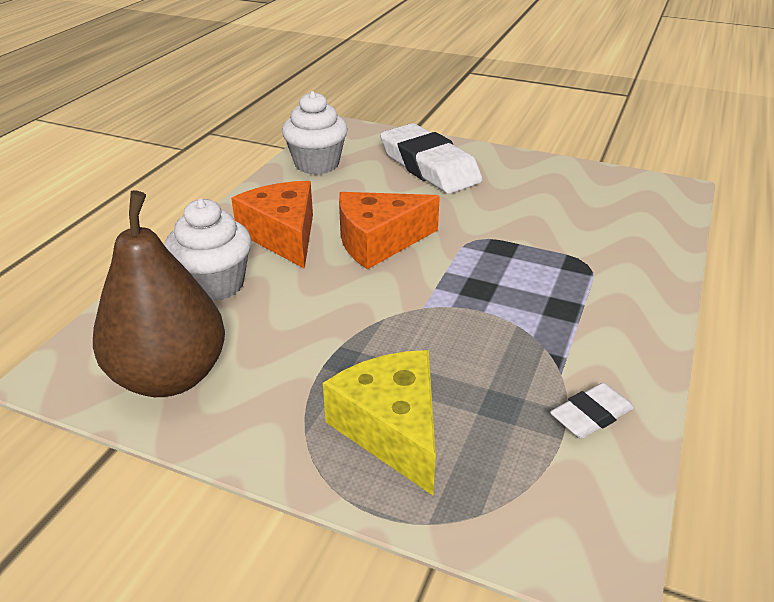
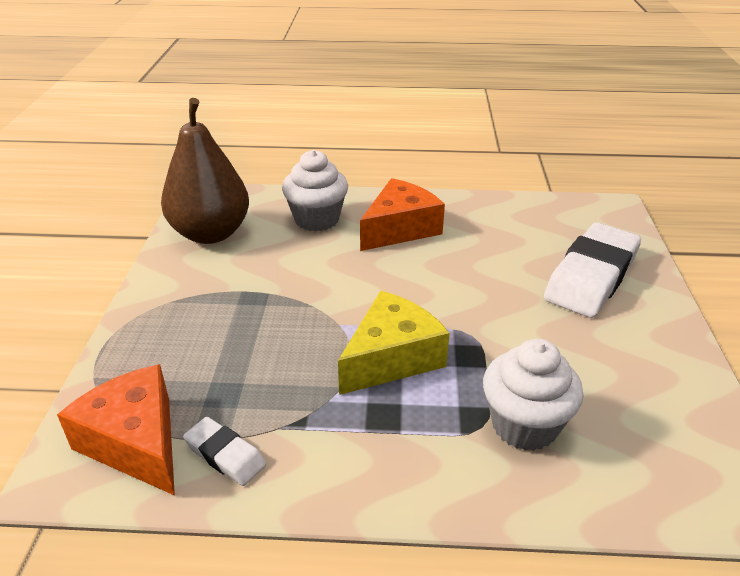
camera: 70 degrees right, 0 degrees up
white cupcake [282,91,348,175] -> white cupcake moved to [483,339,583,451]
yellow cheese [323,350,436,495] -> yellow cheese moved to [338,291,450,395]
orange cheese [339,192,440,269] -> orange cheese moved to [57,364,175,496]

